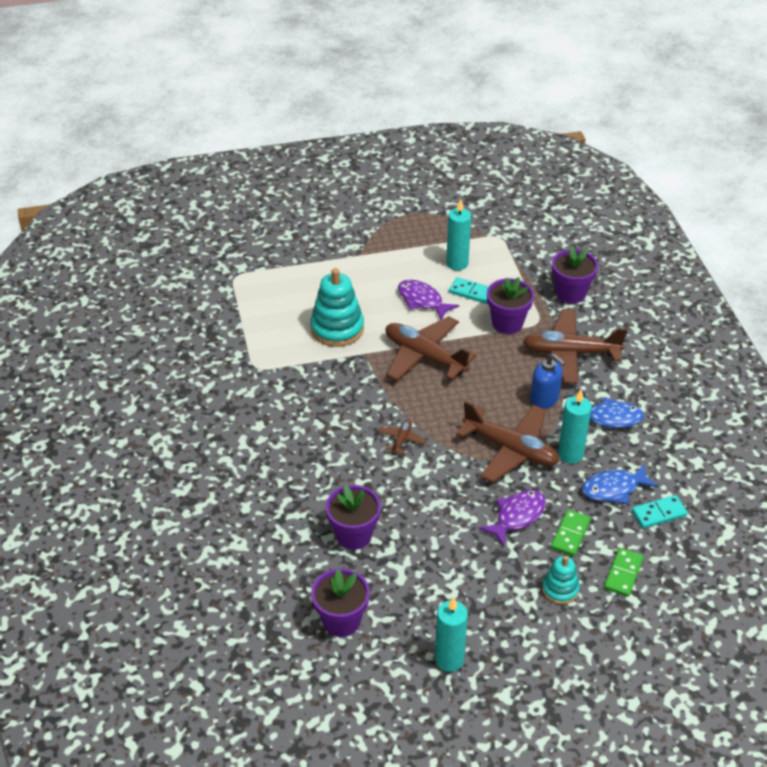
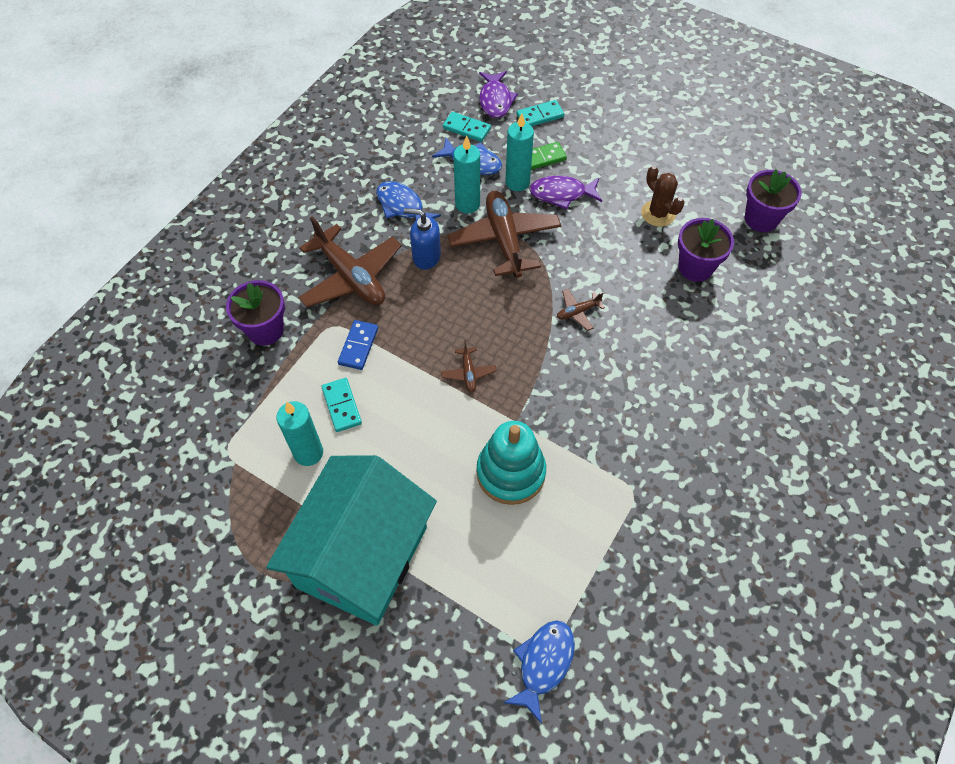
camera: 135 degrees left, 15 degrees up
brown plane [385,316,477,381] -> brown plane [441,340,497,392], size x0.44
purple fish [398,280,459,320] -> purple fish moved to [479,71,518,118]
turquoise candle [435,597,468,672] -> turquoise candle moved to [505,113,534,191]
purple flower pot [487,277,534,334] -> blue domino [338,320,378,370]
blue soap dispenser [530,353,565,409] -> blue soap dispenser turned 75 degrees counterclockwise [404,208,441,270]
turquoise stacking toy [542,556,580,604] -> none
green domino [604,548,644,597] -> turquoise domino [516,100,564,126]
none -> turquoise house [266,455,437,626]
none -> blue fish [503,620,575,724]
none -> brown cactus [641,166,685,227]

